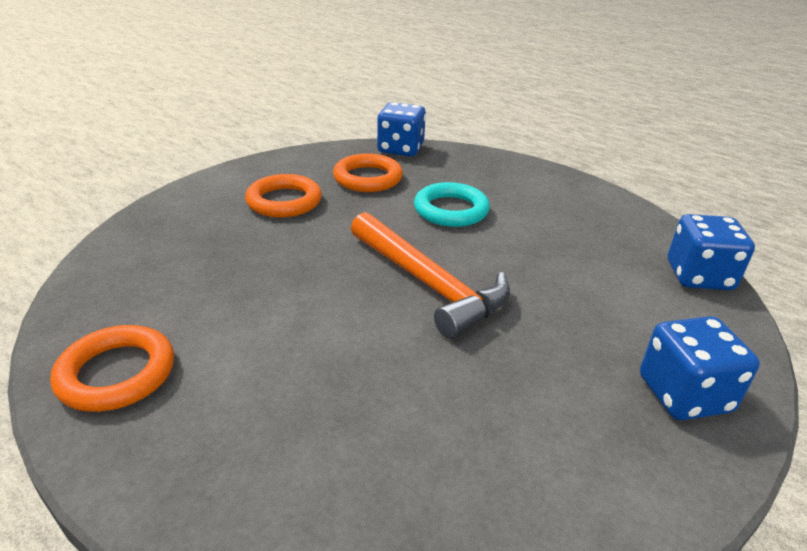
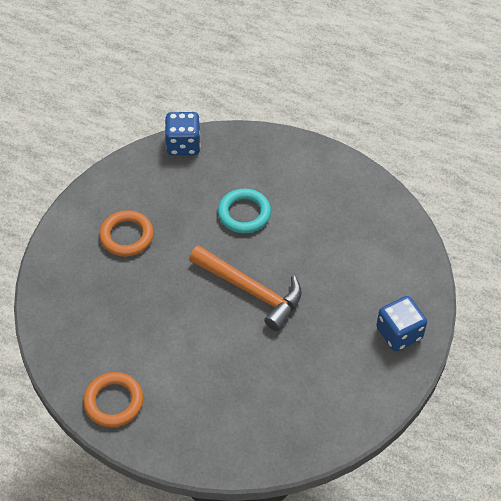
camera: 15 degrees left, 20 degrees up
orange ring [333,153,403,192] -> none
blue dice [668,214,755,290] -> none

